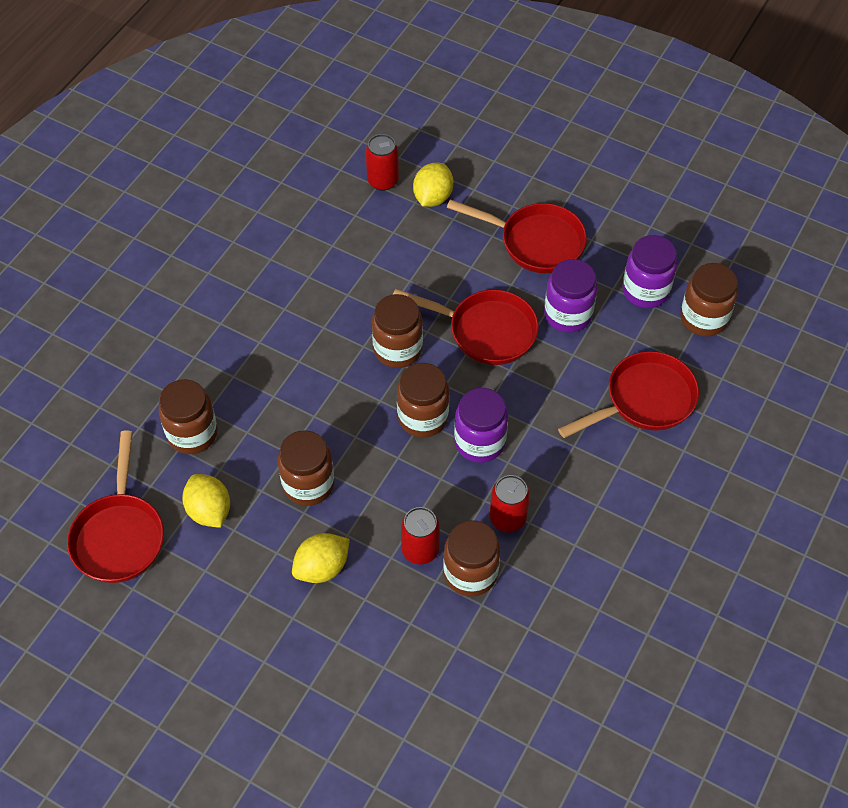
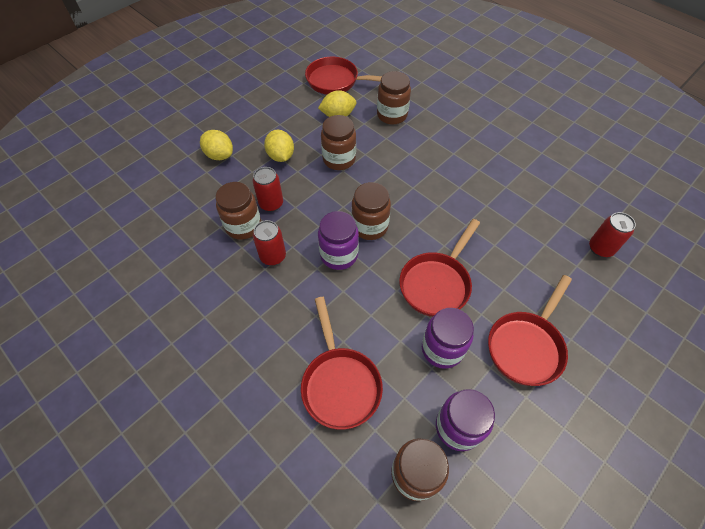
camera: 105 degrees right, 0 degrees up
brown jar [372,294,423,368] -> none
yellow lemon [413,163,453,207] -> yellow lemon moved to [200,130,233,160]

